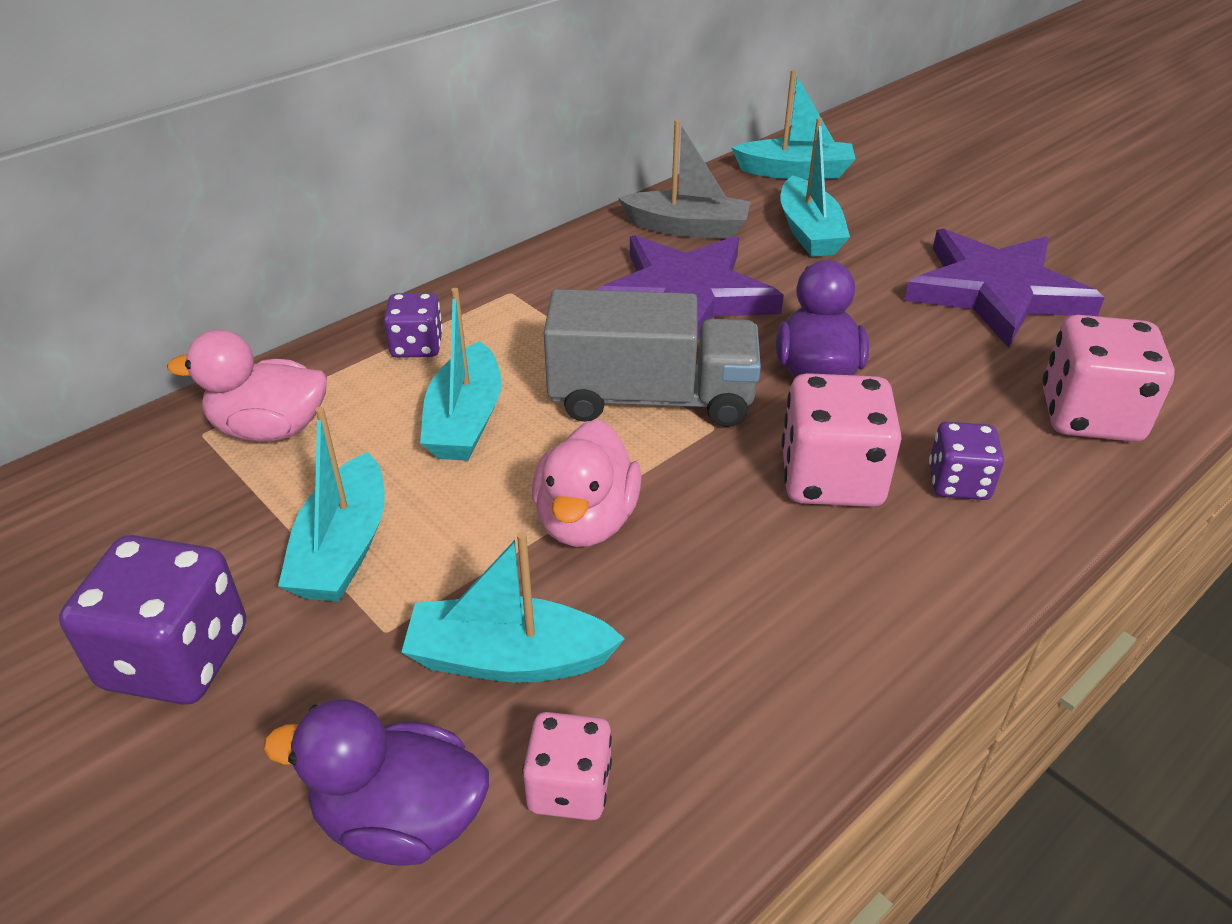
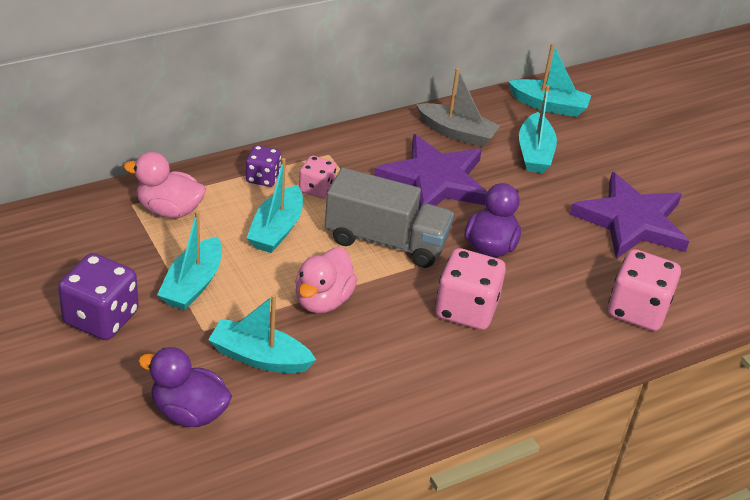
camera: 10 degrees right, 0 degrees up
pink dice [522,712,612,821] -> pink dice moved to [299,156,336,199]
purple dice [929,422,1004,500] -> none

